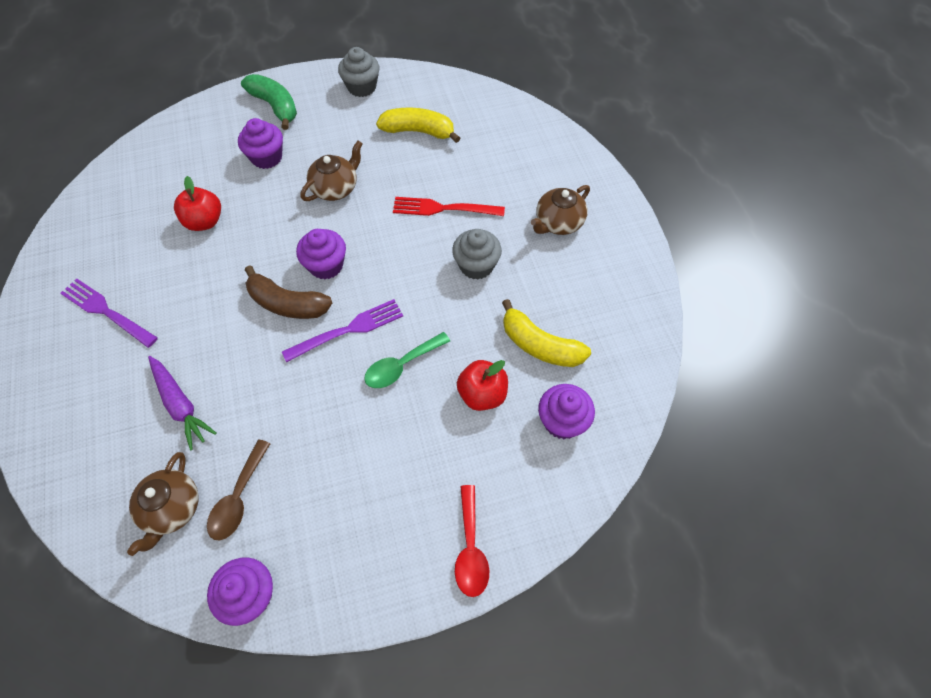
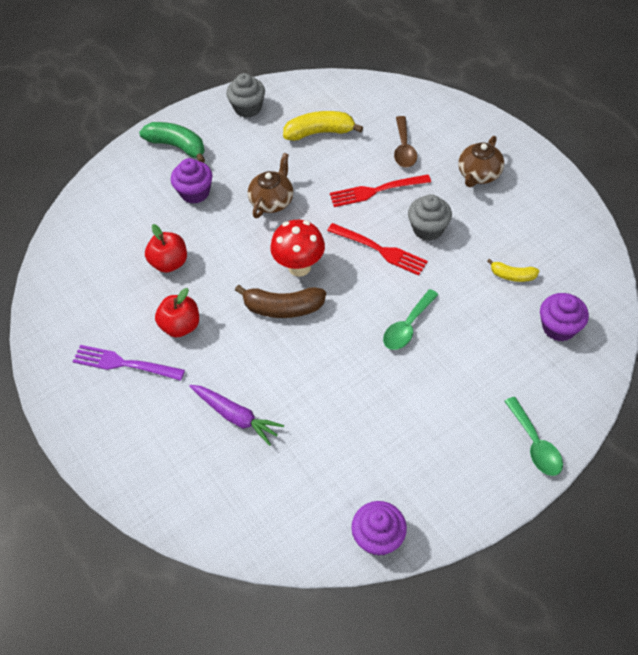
camera: 15 degrees left, 5 degrees down
brown teapot [127,452,199,556] -> none
brown spoon [207,439,270,540] -> brown spoon moved to [394,116,417,168]
purple fork [282,299,403,362] -> none
purple cupcake [296,229,346,279] -> red mushroom [270,220,325,277]
red spoon [455,485,489,597] -> green spoon [504,397,563,476]
red apple [457,360,508,411] -> red apple moved to [155,288,199,337]
yellow banana [502,299,591,367] -> yellow banana [487,259,539,282], size x0.58
none -> red fork [327,223,428,276]

